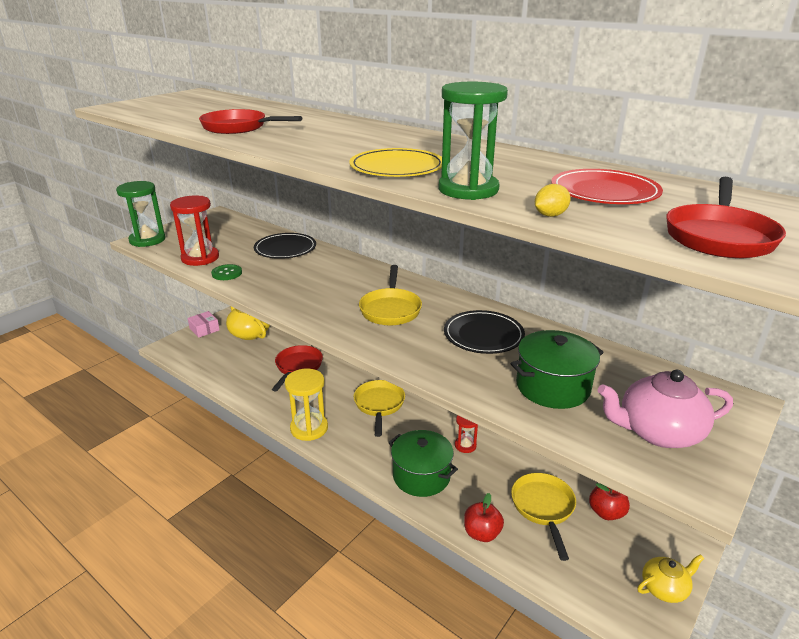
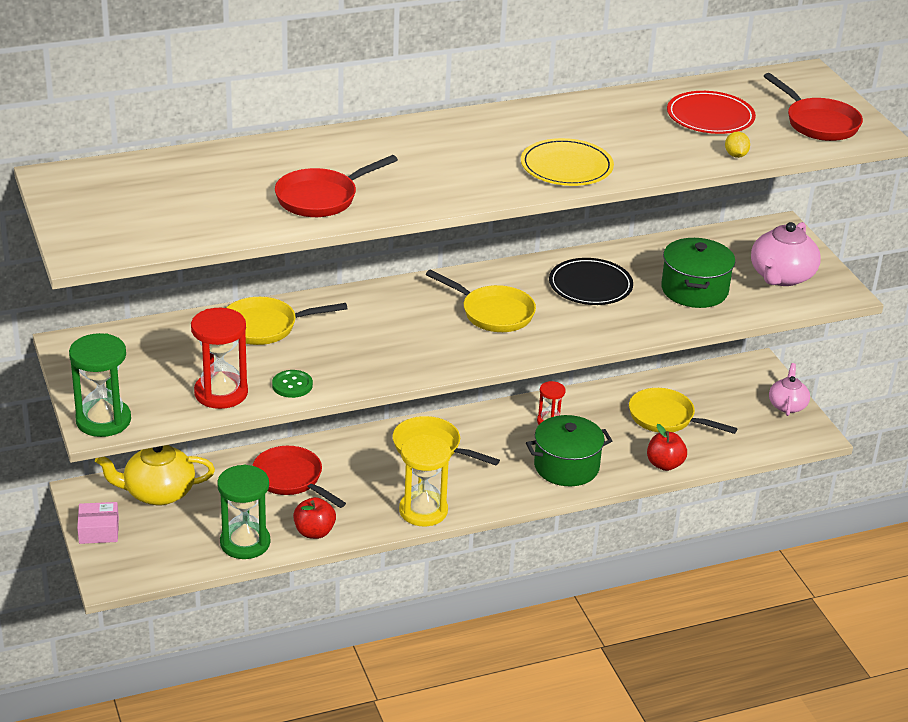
camera: 60 degrees left, 5 degrees up
black plate [254,233,316,259] -> yellow pan [226,297,347,345]
green hourglass [438,82,508,200] -> green hourglass moved to [217,465,270,559]
red apple [589,483,630,520] -> red apple moved to [293,497,336,539]
yellow teapot [637,554,704,603] -> pink teapot [769,363,810,416]

